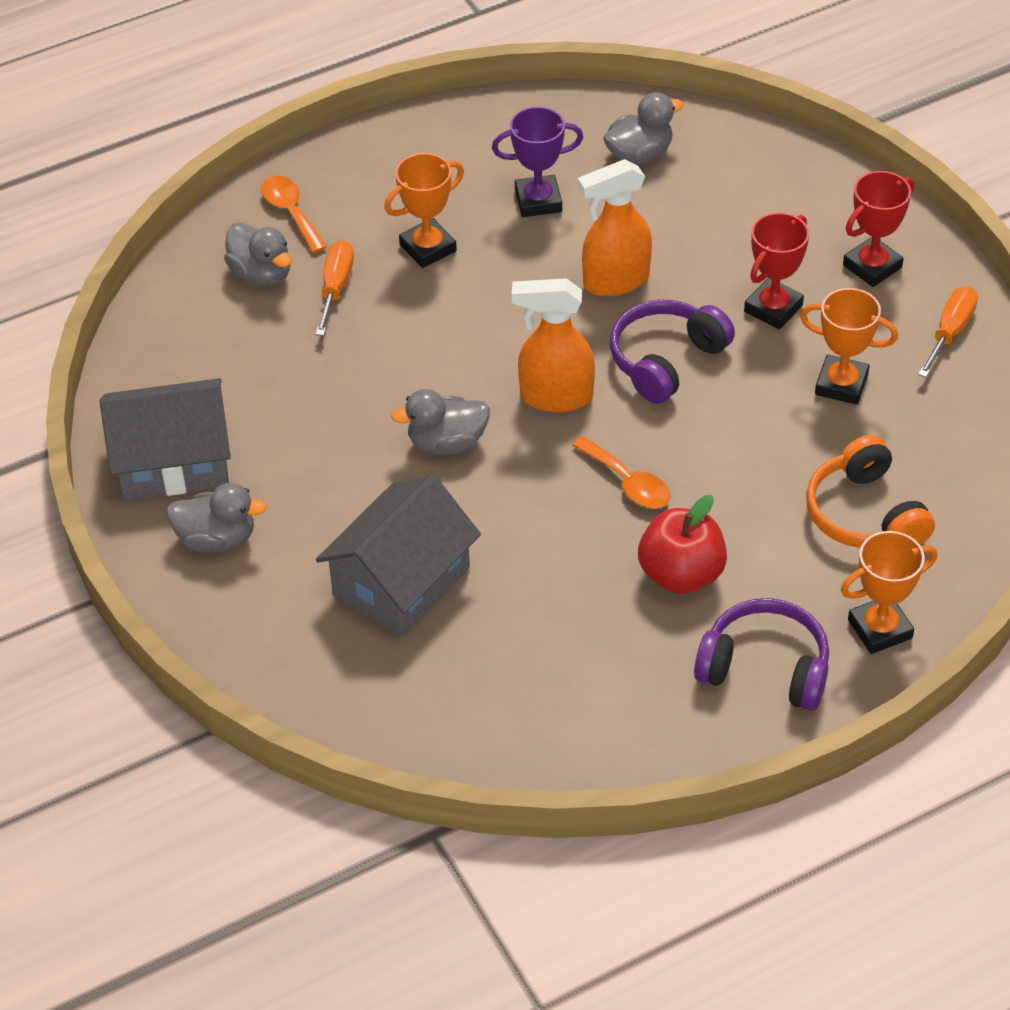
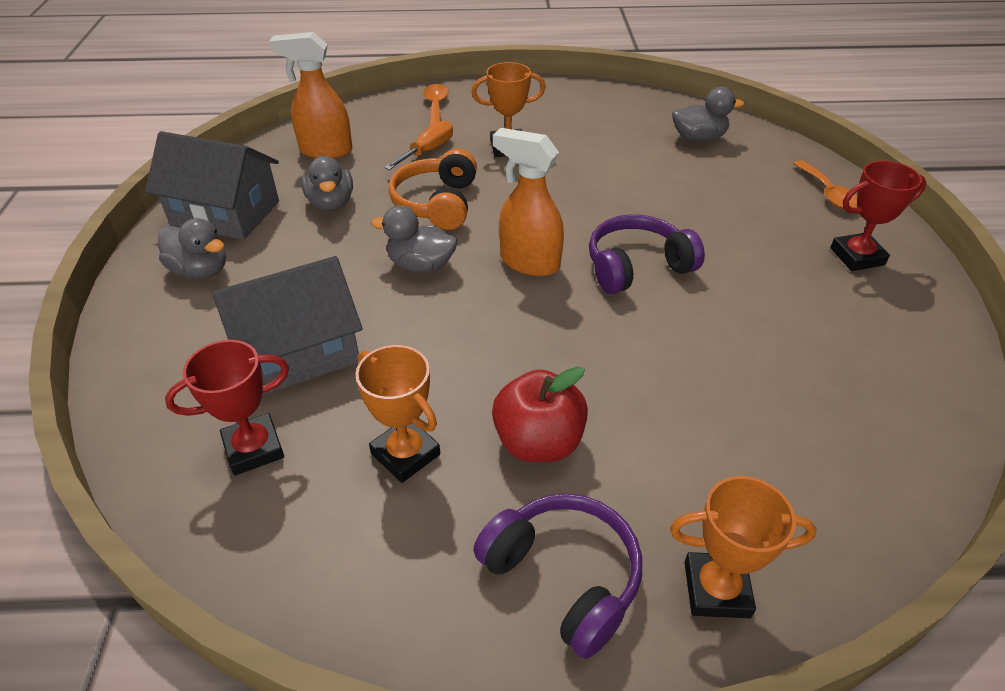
camera: 25 degrees right, 5 degrees down
grey duck [224,222,292,286] -> grey duck moved to [301,155,353,211]
purple trophy [492,106,583,217] -> none
orange spoon [572,436,671,509] -> orange spoon moved to [793,160,857,210]
orange spray bottle [577,159,652,297] -> orange spray bottle moved to [269,32,352,159]
red trophy [744,213,809,329] -> red trophy moved to [165,340,289,476]
orange trophy [800,288,898,405] -> orange trophy moved to [356,345,440,483]
orange headphones [806,435,935,548] -> orange headphones moved to [389,149,477,230]
orange screwdriver [918,286,978,377] -> none

